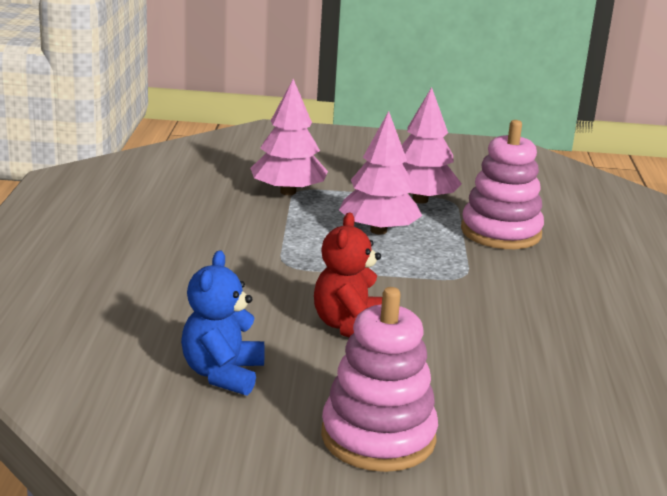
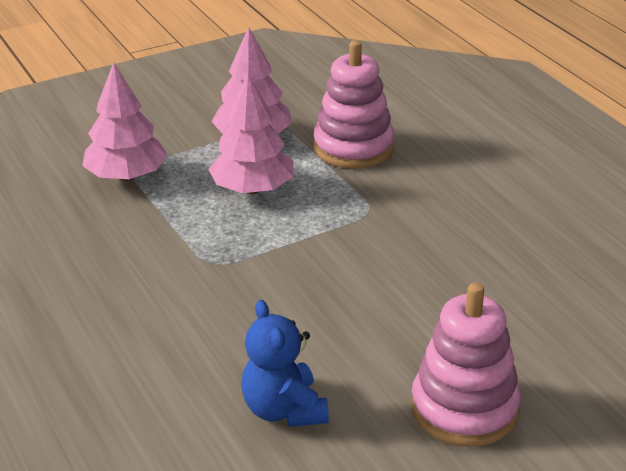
camera: 30 degrees left, 10 degrees up
red teddy bear [314,213,382,338] -> none

